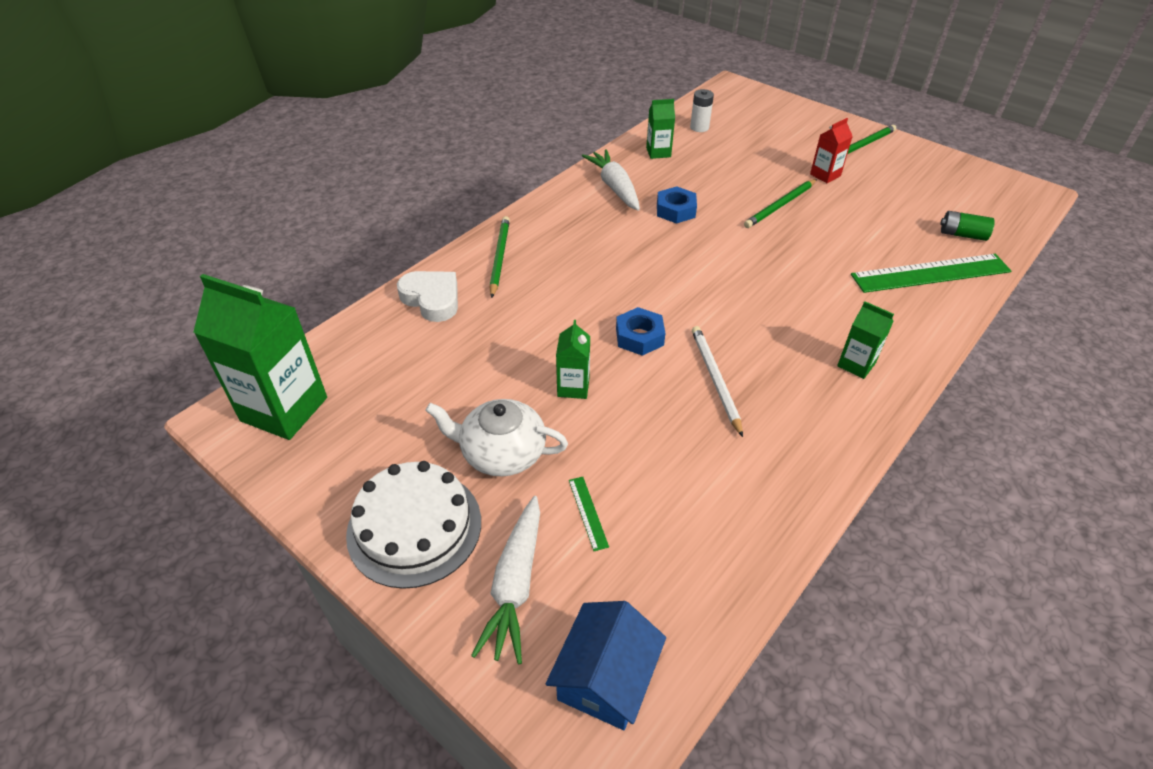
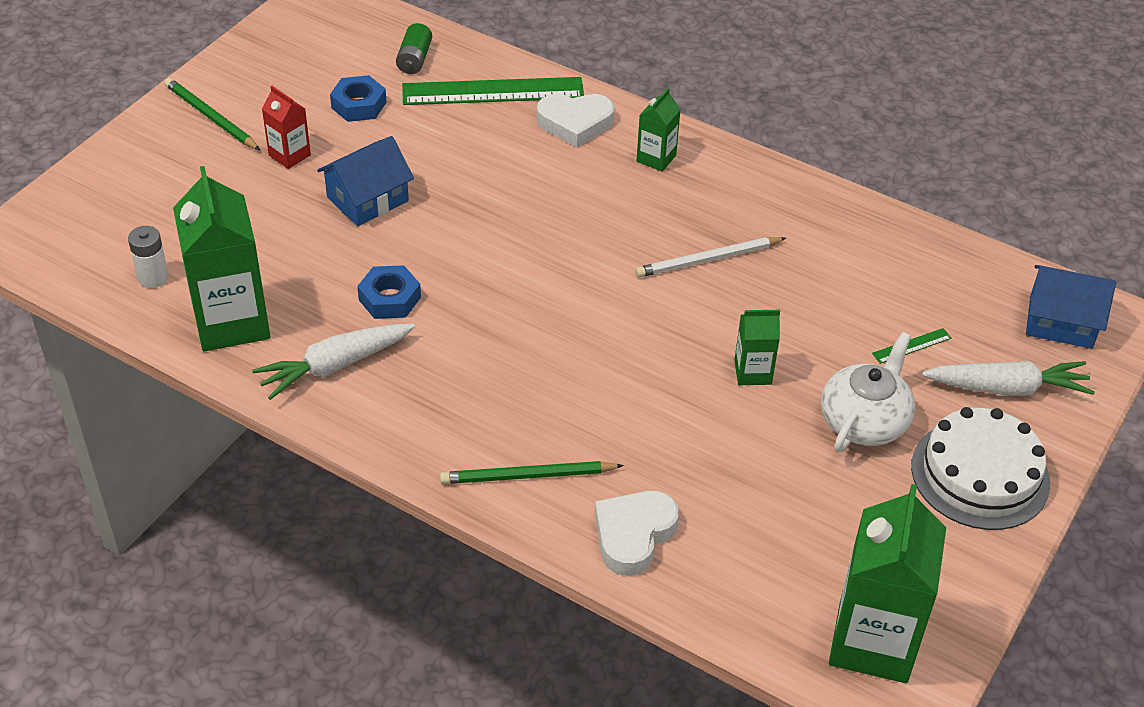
camera: 100 degrees left, 0 degrees up
white teapot [425,399,568,477] -> white teapot turned 150 degrees counterclockwise [821,332,915,452]
blue nut [616,307,665,356] -> blue nut moved to [330,75,387,122]
green carton [646,99,675,159] -> green carton [173,166,270,352], size x2.02
green pencil [744,179,817,228] -> blue house [317,136,414,226]
green ruler [851,254,1011,293] -> green ruler turned 75 degrees counterclockwise [402,77,584,105]
none -> white heart [537,94,614,147]

